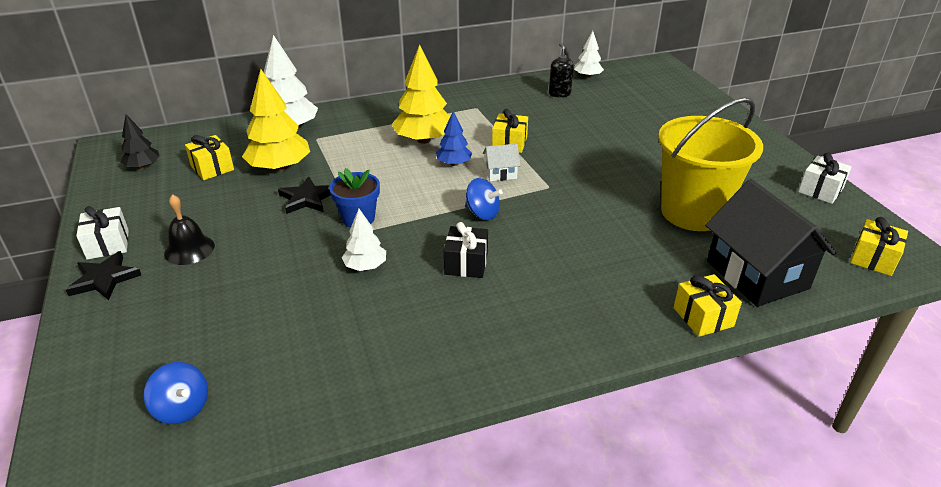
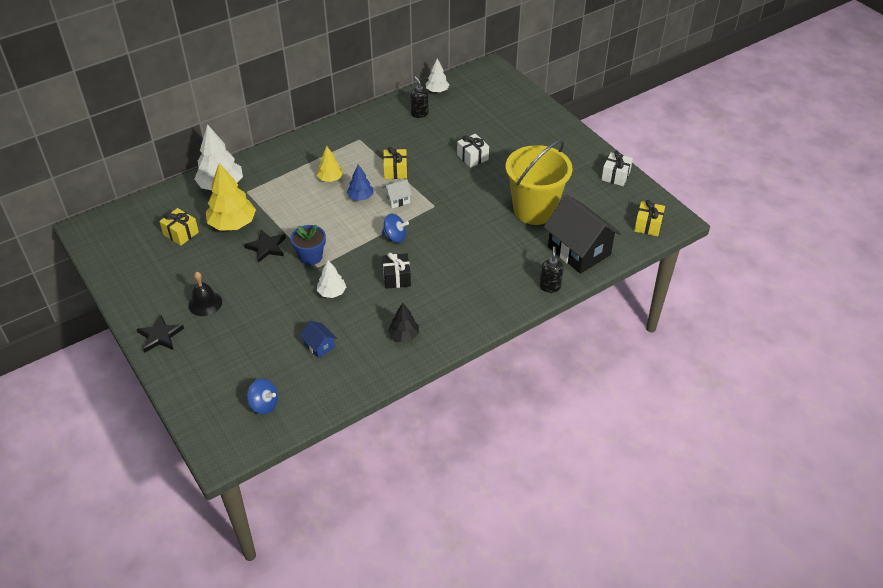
camera: 15 degrees left, 10 degrees up
white gift [76,206,129,260] -> white gift moved to [457,134,489,168]
black tree [121,115,160,169] -> black tree moved to [388,303,419,342]
yellow tree [391,45,451,144] -> yellow tree [317,146,343,182], size x0.56
yellow gift [673,274,742,337] -> black soap dispenser [539,246,564,293]
none -> blue house [300,321,337,358]

